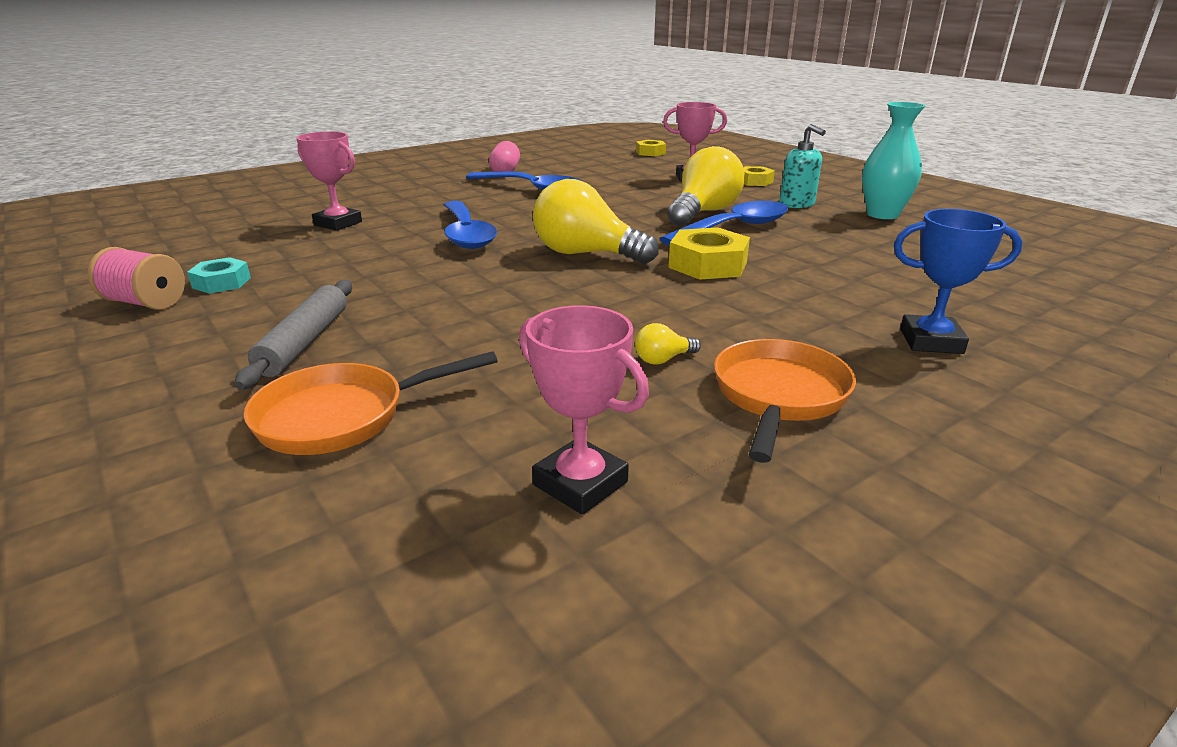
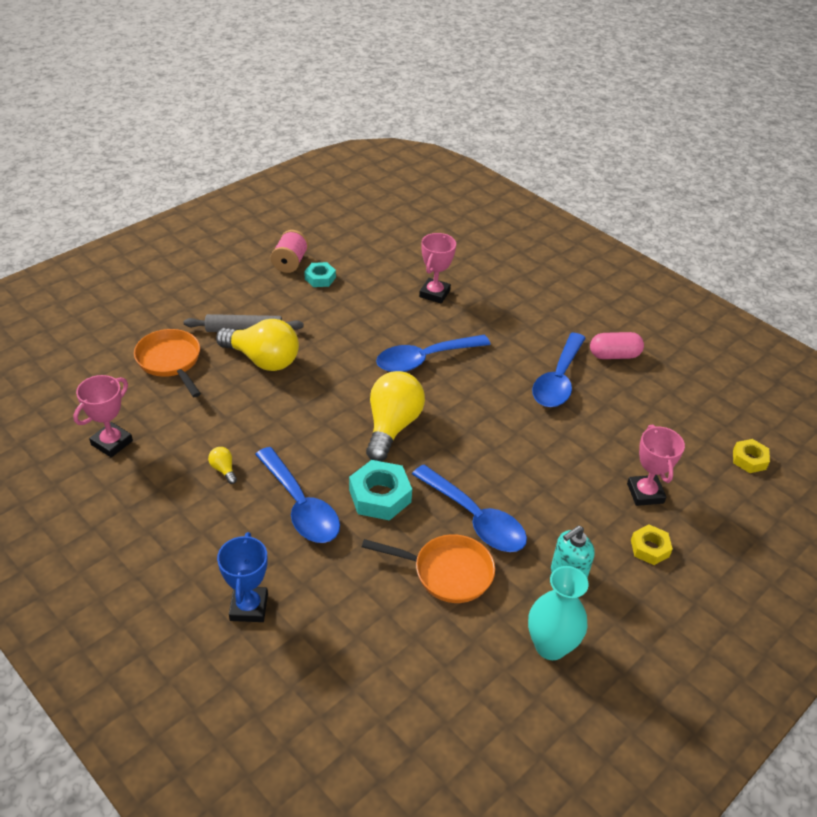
camera: 80 degrees right, 15 degrees up
yellow light bulb [667,146,745,226] -> yellow light bulb moved to [216,319,299,371]
yellow nut [668,227,750,280] -> turquoise nut [349,460,412,521]
orange pan [714,339,856,463] -> orange pan moved to [362,534,495,603]
none -> blue spoon [255,447,340,543]

